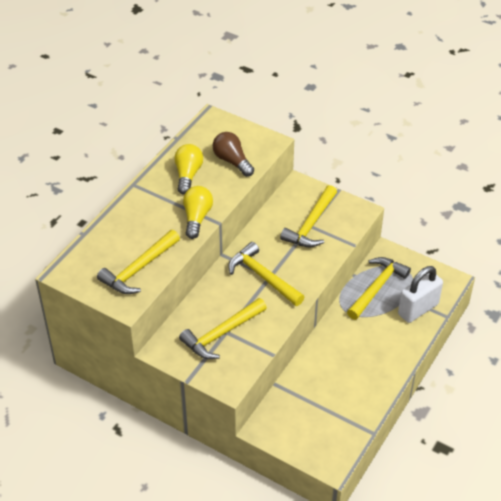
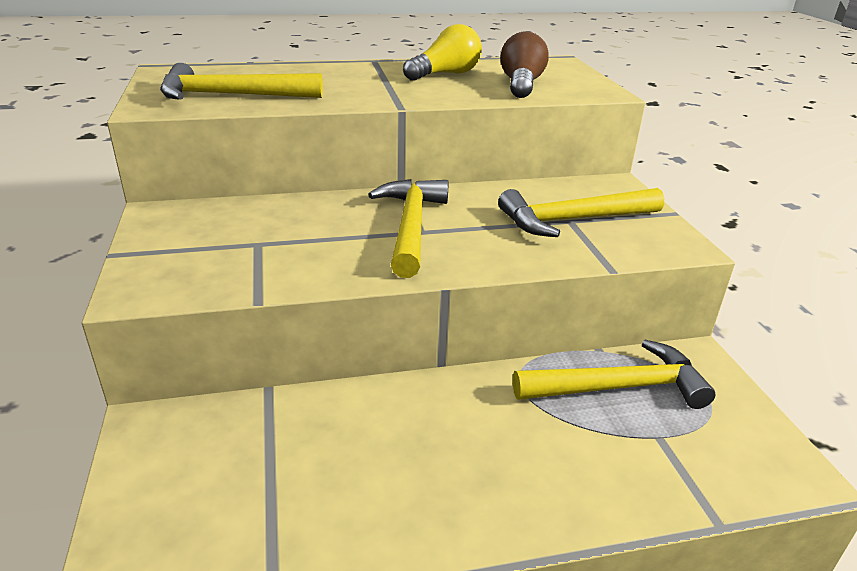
camera: 45 degrees right, 15 degrees down
yellow hammer [179,298,267,359] -> none
yellow light bulb [183,186,213,239] -> none
white padlock [398,266,443,323] -> none

